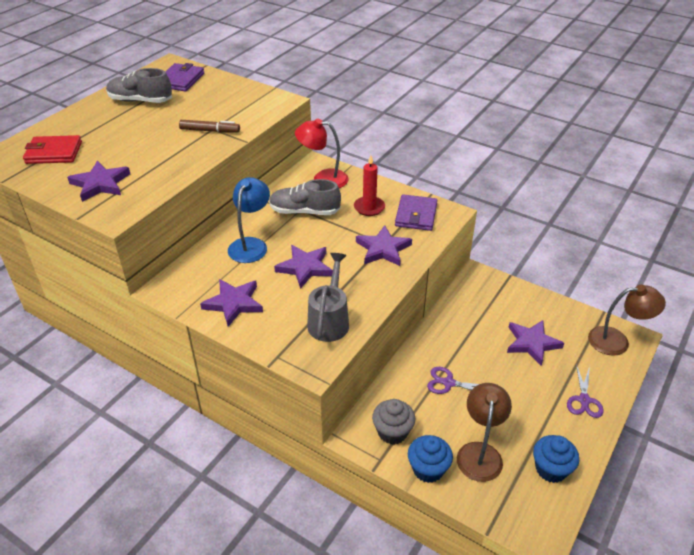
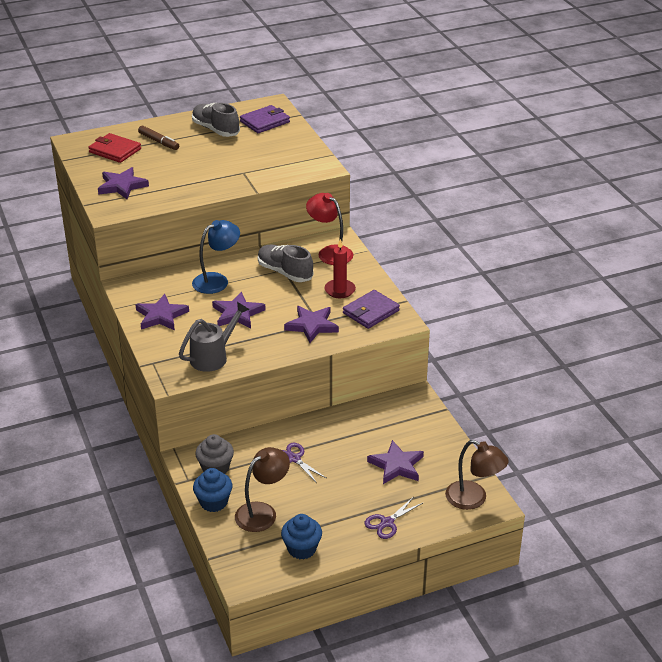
camera: 35 degrees right, 5 degrees down
brown marker [179,120,240,133] -> brown marker moved to [138,126,179,150]

